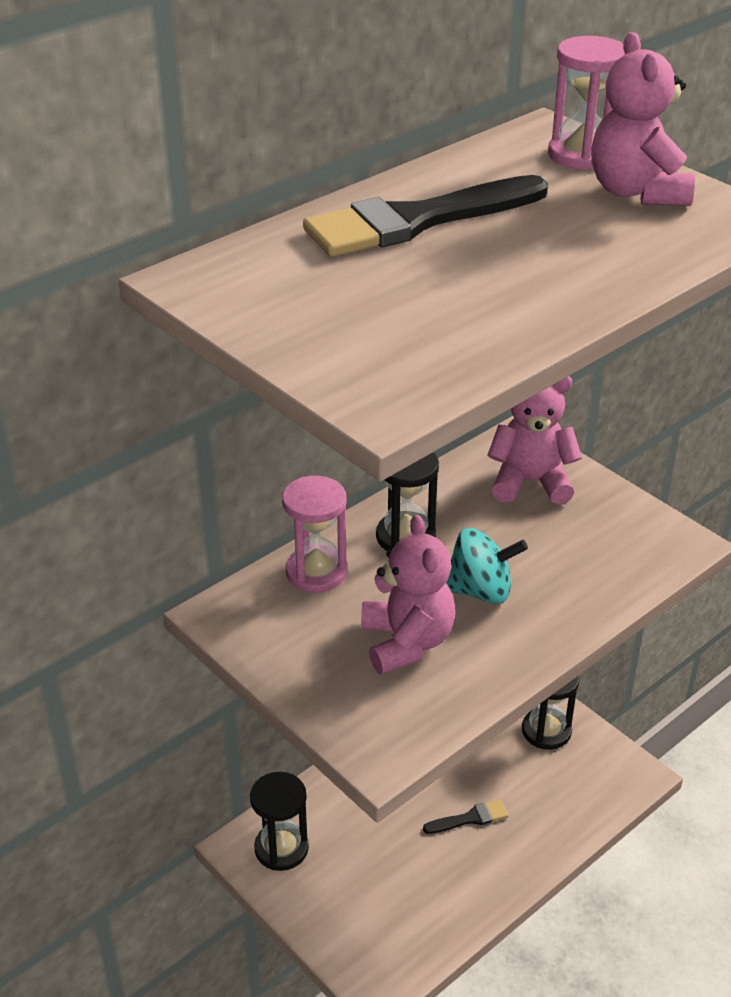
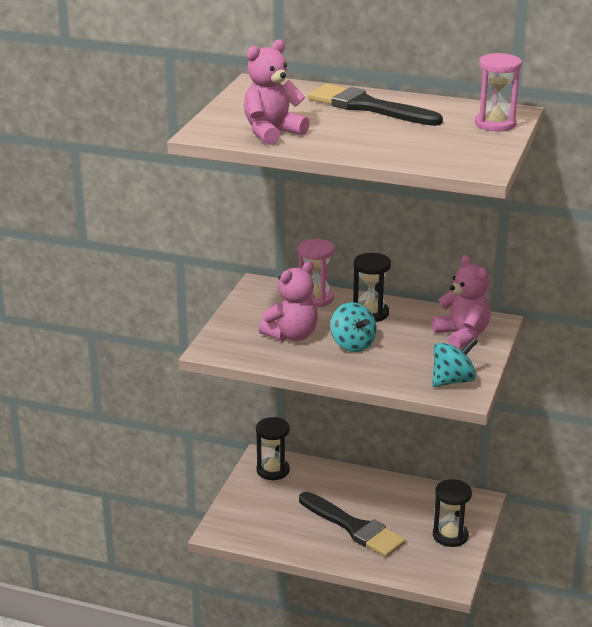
camera: 60 degrees right, 10 degrees down
black brush [423,799,508,834] -> black brush [299,492,406,557], size x2.20
pink teddy bear [591,32,695,206] -> pink teddy bear moved to [244,39,310,145]
none -> turquoise spinning top [432,337,478,387]

